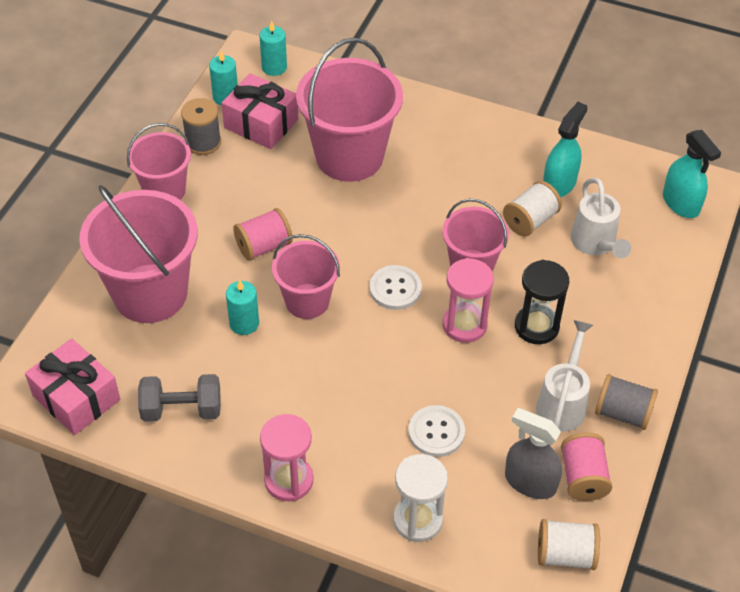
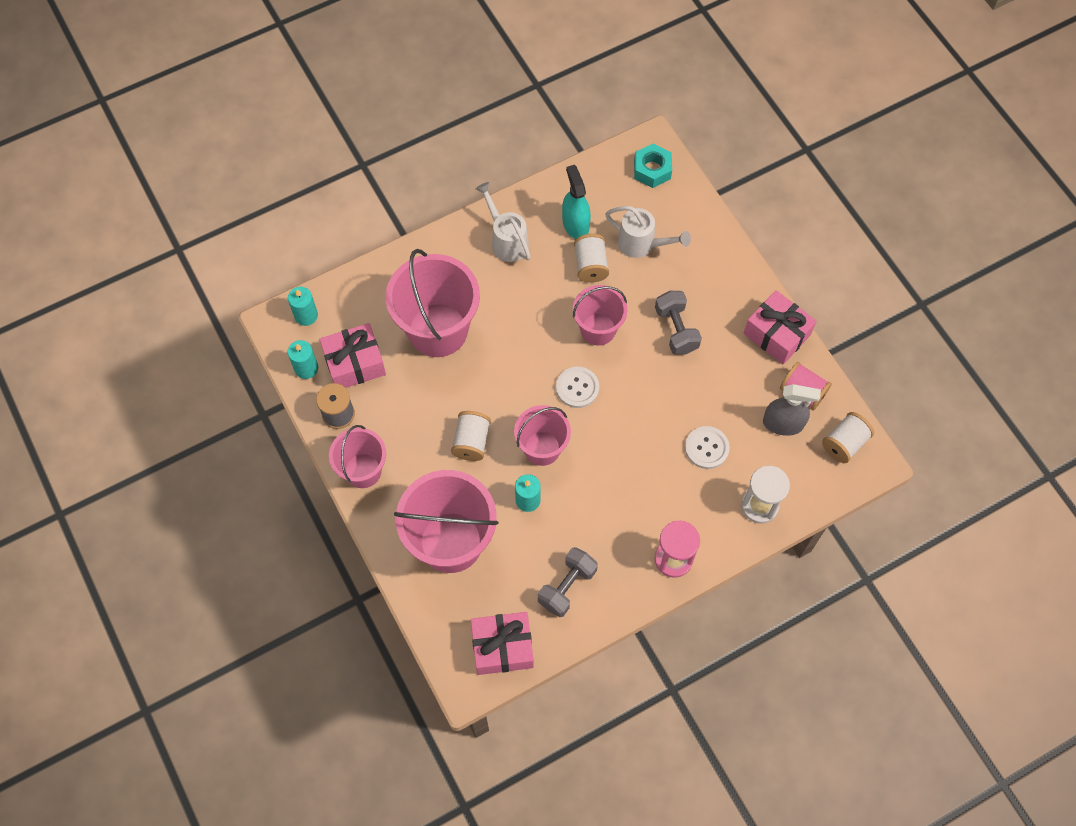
camera: 50 degrees left, 15 degrees up
pink spool [233,208,293,261] -> white spool [451,411,491,461]
pink hourglass [442,258,494,343] -> none
grey spray bottle [505,408,562,499] -> grey spray bottle turned 150 degrees counterclockwise [763,384,821,436]
black hourglass [515,260,569,344] -> grey dumbbell [655,291,702,355]
white watering can [536,320,593,432] -> white watering can moved to [475,182,531,262]
grey spool [595,374,658,430] -> pink gift [744,290,817,364]
turquoise spray bottle [663,130,721,218] -> turquoise nut [634,143,672,188]

